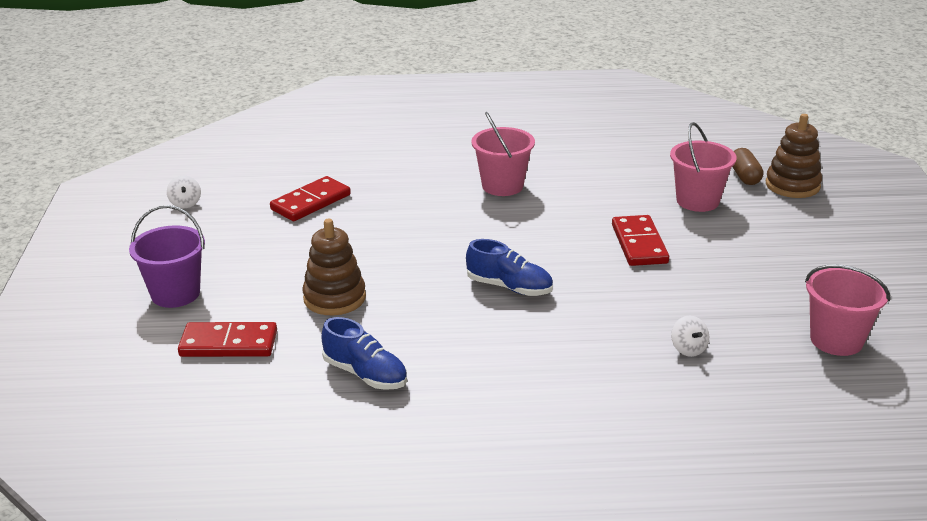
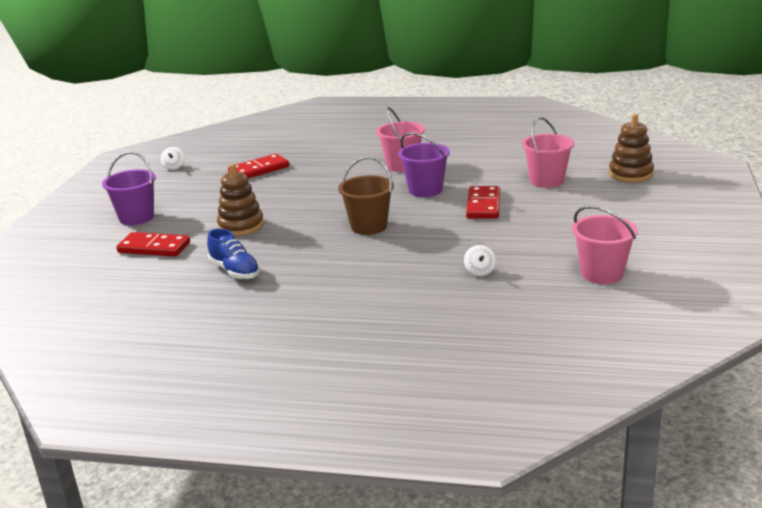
camera: 15 degrees right, 5 degrees down
blue shoe [466,239,553,296] -> brown bucket [338,157,394,235]
brown capsule [732,148,763,185] -> none
none -> purple bucket [398,132,450,197]

